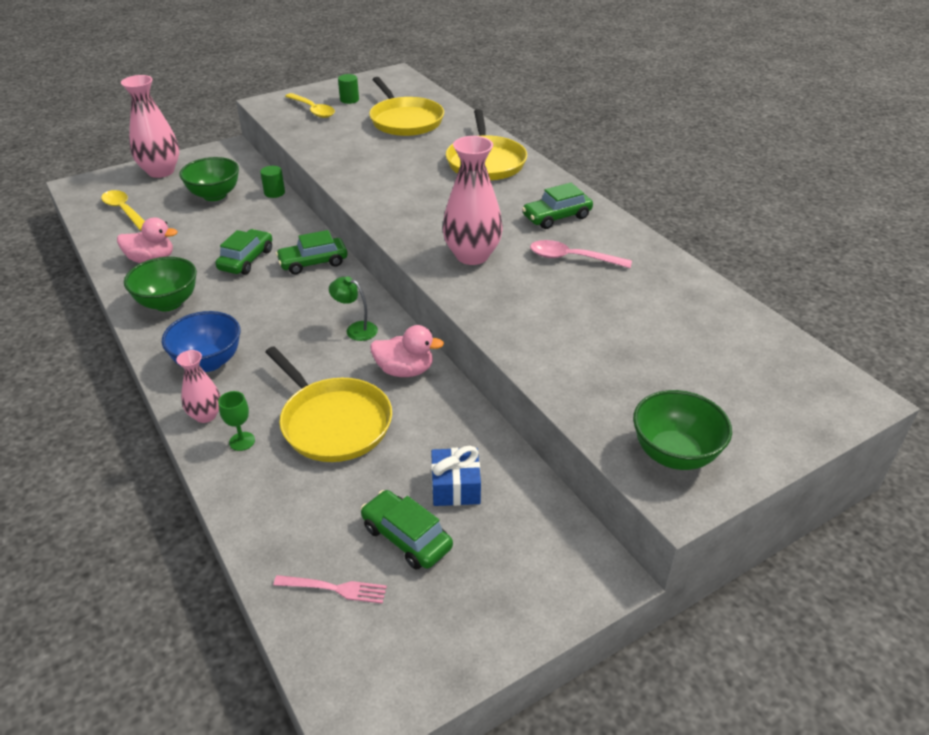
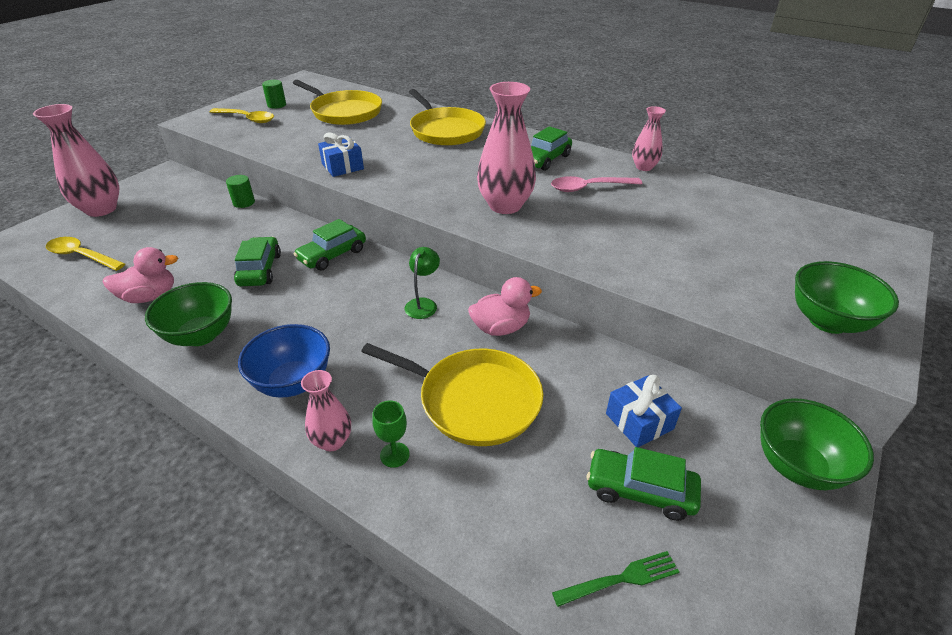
camera: 25 degrees left, 0 degrees up
green bowl [179,157,239,201] -> green bowl moved to [760,398,874,490]
pink fork [273,575,387,604] -> green fork [552,551,679,607]
green lamp [329,276,378,341] -> green lamp turned 105 degrees clockwise [405,247,440,319]
none -> blue gift [318,132,364,177]
none -> pink vase [632,106,666,171]

